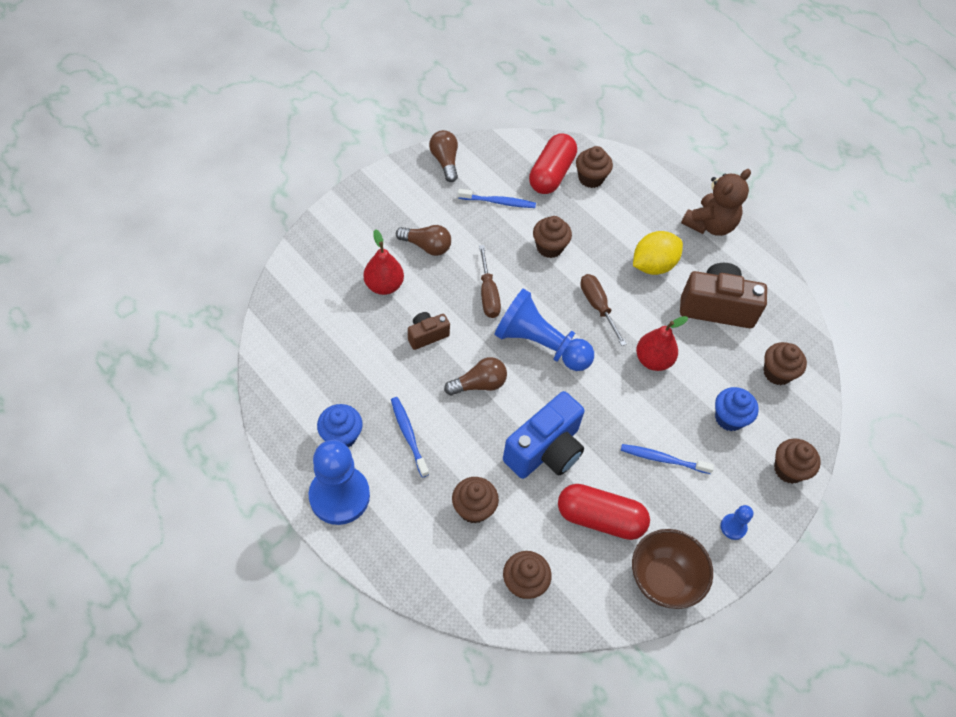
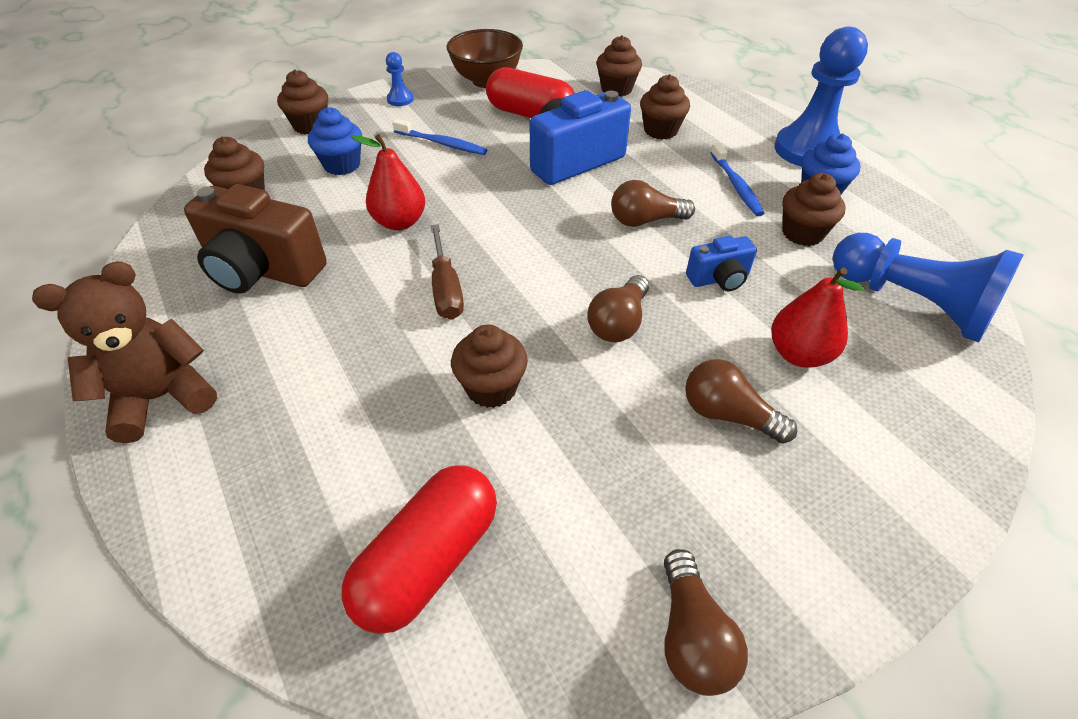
camera: 165 degrees left, 10 degrees down
brown camera [408,312,450,350] -> blue camera [686,236,757,291]
blue toothbrush [458,189,536,208] -> none
brown screwdriver [479,245,501,318] -> brown light bulb [587,275,649,342]
blue pawn [494,288,594,371] -> blue pawn moved to [833,233,1024,342]
brown cupcake [576,146,613,188] -> brown cupcake moved to [782,173,846,246]
yellow lemon [633,231,683,275] -> none

